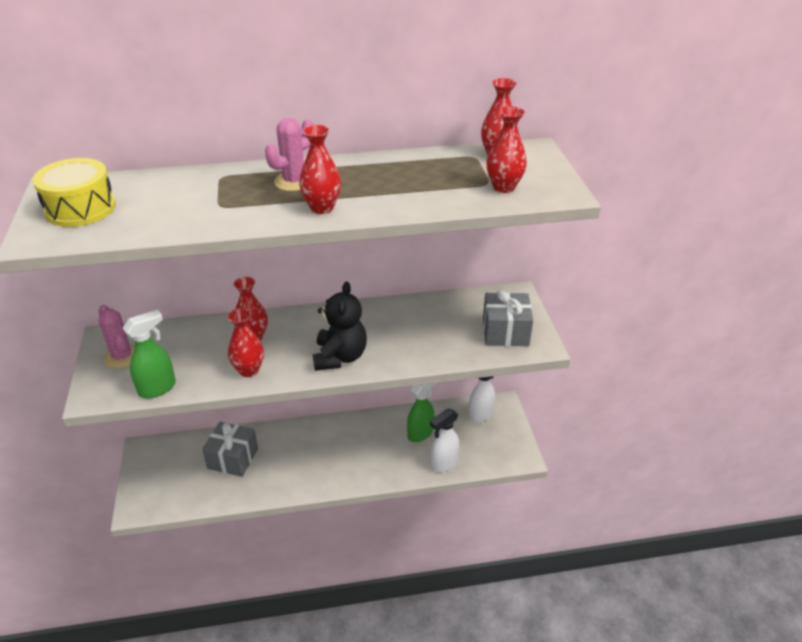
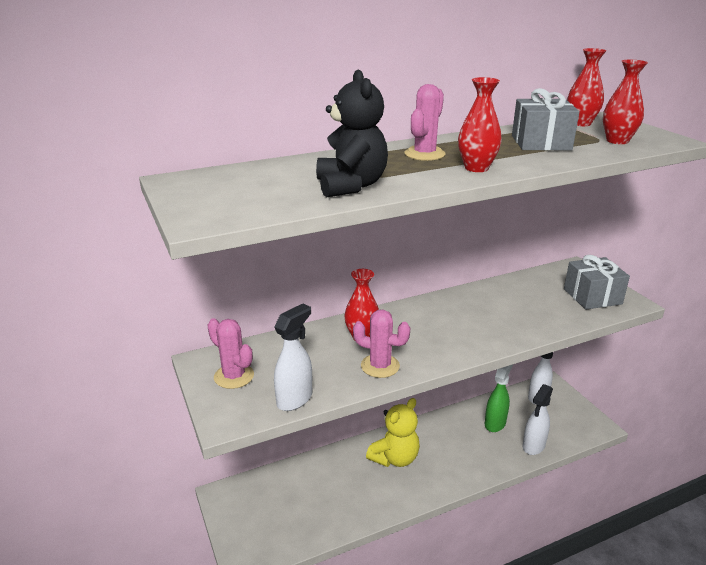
camera: 15 degrees left, 10 degrees down
yellow drum [32,158,116,227] -> none
green spray bottle [123,310,176,398] -> white spray bottle [274,304,312,411]
grey gift [202,422,258,477] -> grey gift moved to [512,88,580,151]
red vase [227,308,264,377] -> pink cactus [353,310,410,378]
black teddy bear [313,282,367,371] -> black teddy bear moved to [316,69,388,198]
none -> yellow teddy bear [366,398,420,467]

